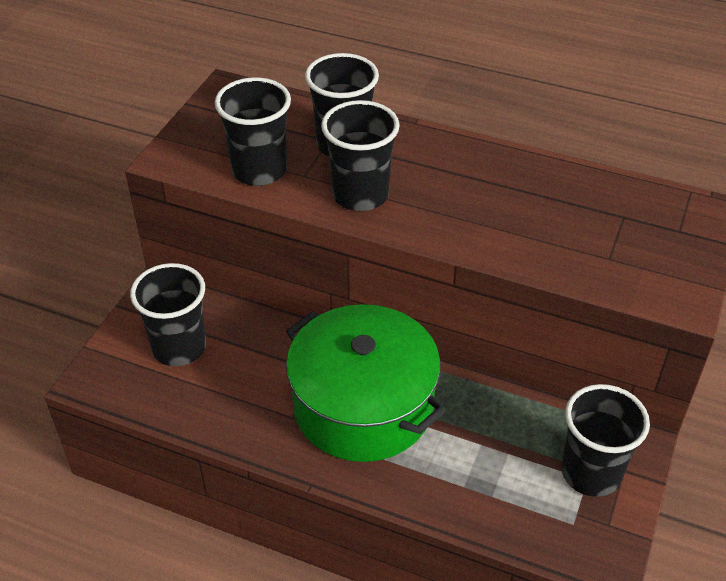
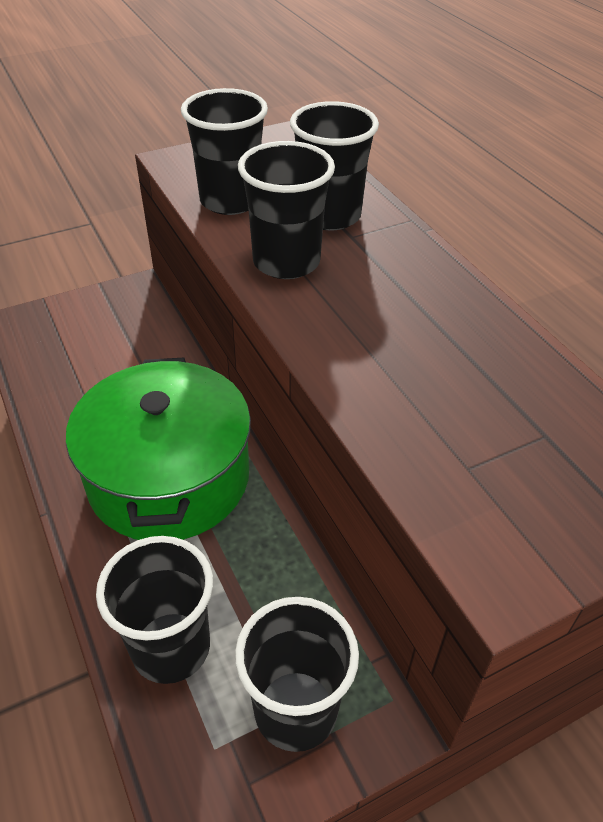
camera: 40 degrees right, 0 degrees up
black cup [130,263,206,366] -> black cup moved to [96,536,213,684]

